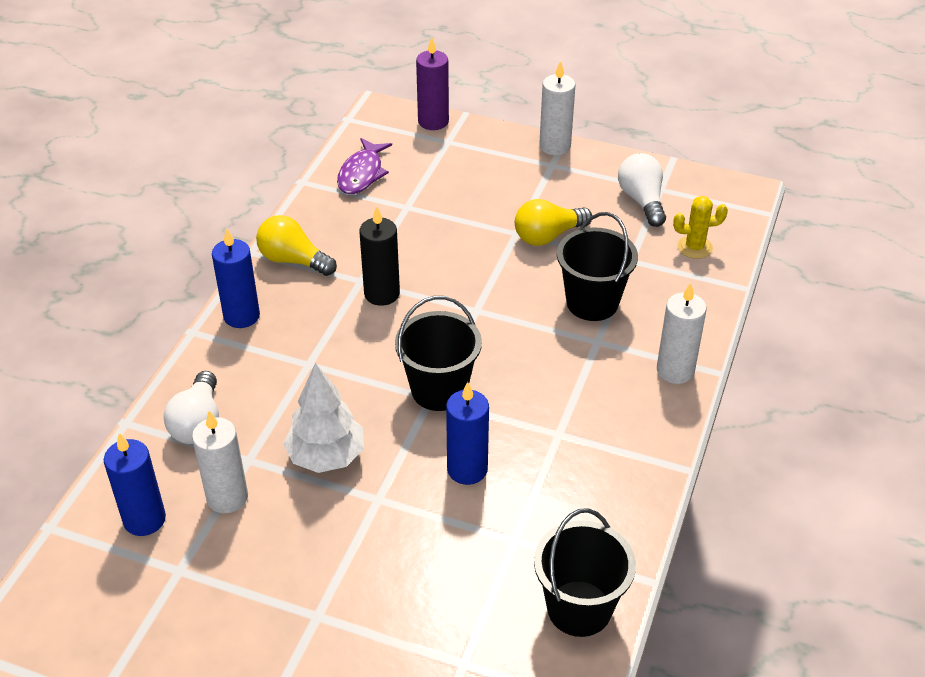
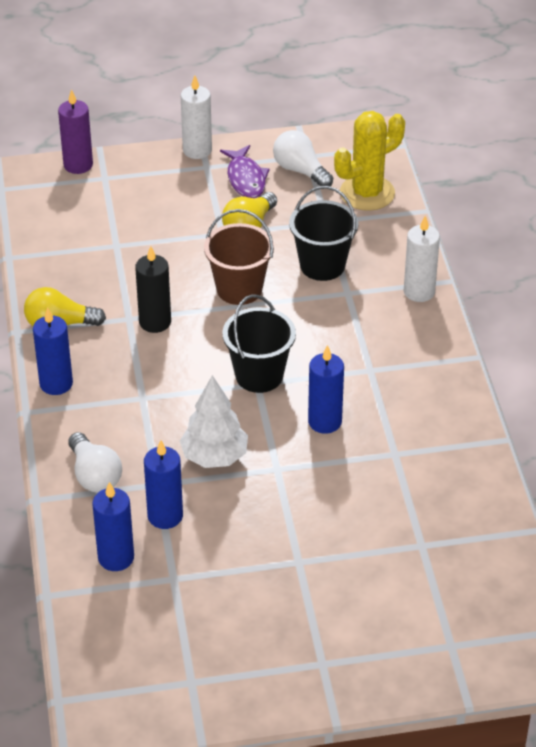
camera: 30 degrees left, 0 degrees up
white candle [192,411,248,513] -> blue candle [144,440,183,529]
purple fish [337,138,392,194] -> purple fish moved to [220,145,270,198]
black bucket [534,508,636,637] -> none
yellow cactus [673,196,728,259] -> yellow cactus [334,111,405,211], size x1.80
none -> brown bucket [204,209,274,305]

